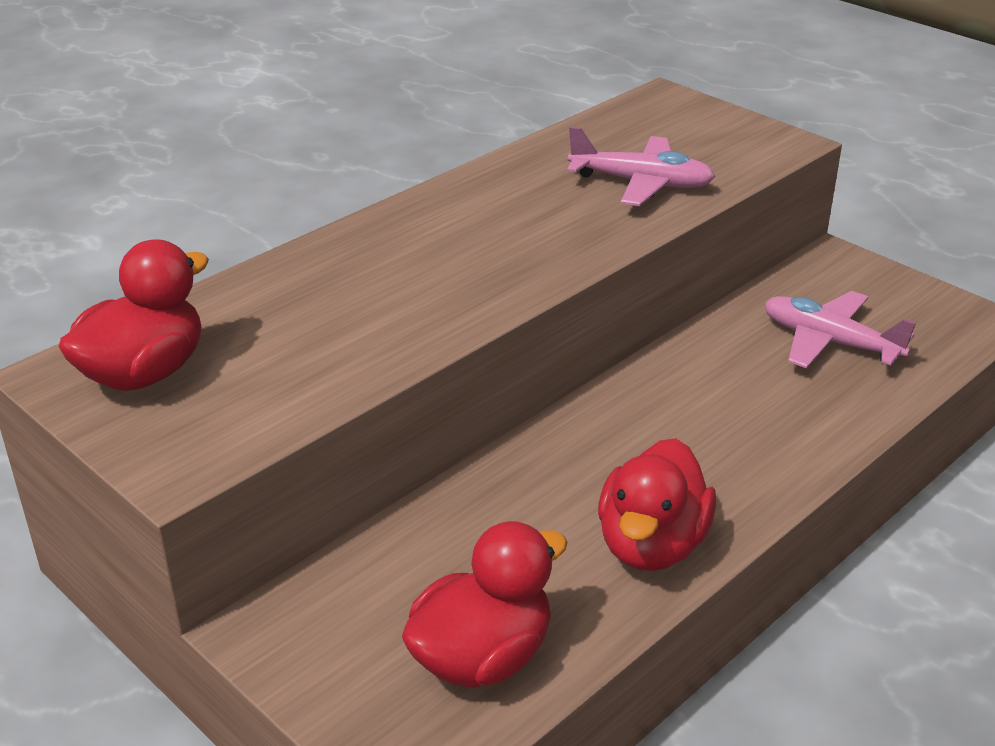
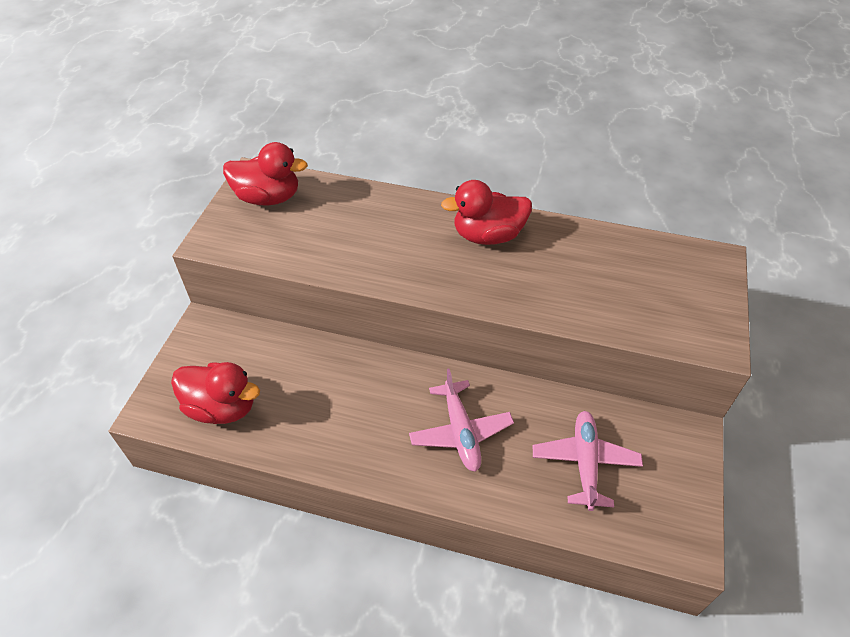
camera: 60 degrees right, 15 degrees up
pink plane [567,126,715,206] -> pink plane moved to [409,368,514,472]
red duck [598,438,716,571] -> red duck moved to [441,180,532,245]

